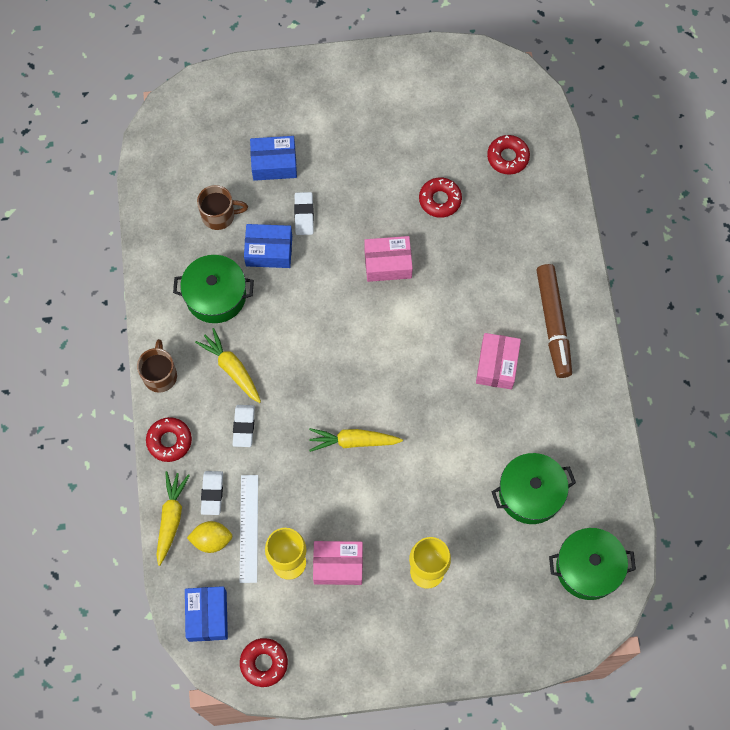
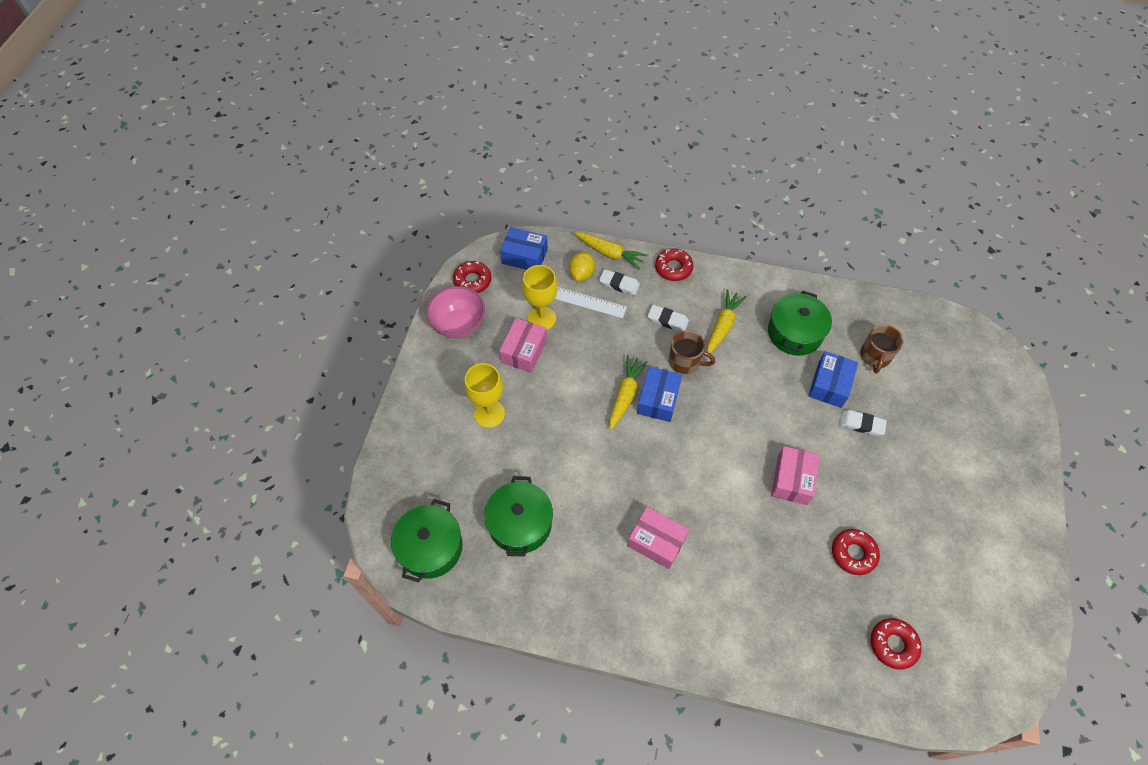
camera: 110 degrees right, 10 degrees down
brown mug [137,339,177,393] -> brown mug moved to [669,330,716,374]
yellow carrot [195,328,261,403] -> yellow carrot turned 45 degrees counterclockwise [707,289,746,353]
blue box [250,136,297,181] -> blue box moved to [637,366,682,422]
brown marker [536,264,572,378] -> none
none -> pink bowl [426,286,485,338]

